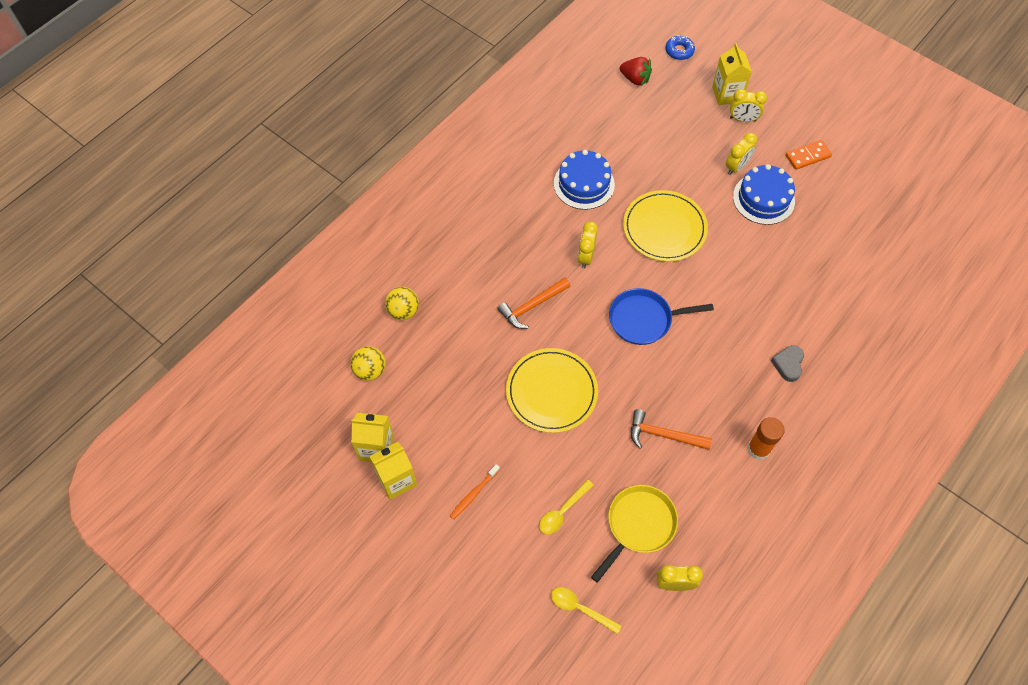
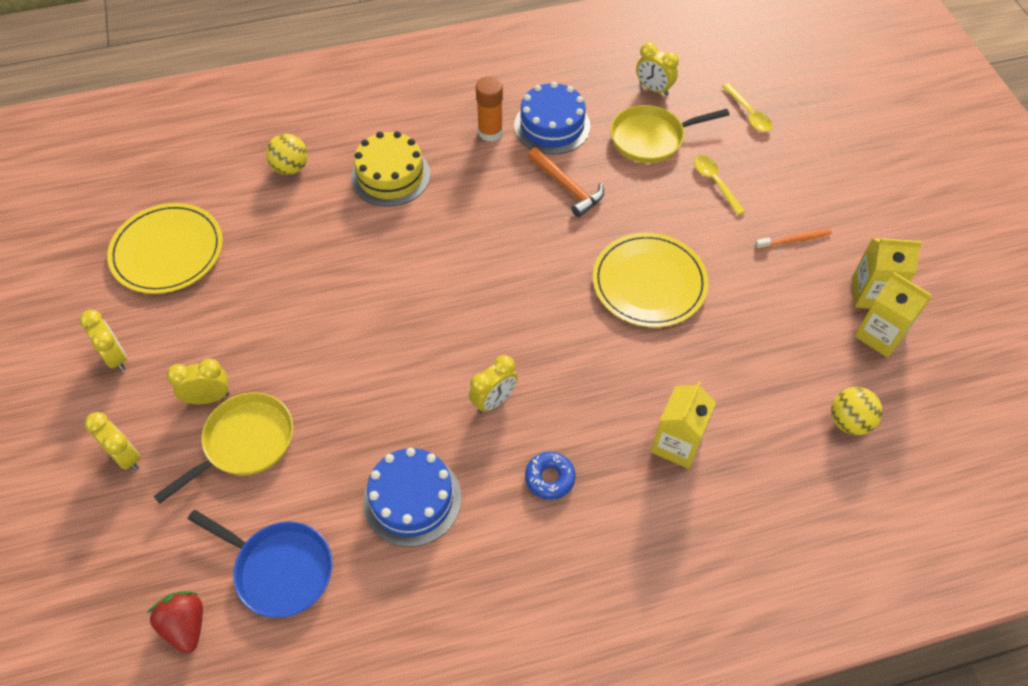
camera: 145 degrees left, 5 degrees down
yellow ball [385,287,419,320] -> yellow ball moved to [266,134,308,175]
orange hammer [497,277,570,329] -> none
yellow spoon [539,479,594,534] -> yellow spoon turned 105 degrees counterclockwise [694,155,745,215]
blue pan [609,288,714,345] -> blue pan moved to [188,510,333,618]
yellow plate [623,190,708,262] -> yellow plate moved to [107,203,223,294]
blue donut [665,35,695,60] -> blue donut moved to [525,452,575,500]
yellow carton [712,43,752,105] -> yellow carton moved to [651,381,716,469]
blue cake [733,164,795,225] -> blue cake moved to [514,82,591,155]
grey heart [771,345,804,382] -> yellow cake [351,131,430,207]
orange domino [785,140,832,170] -> yellow clock [80,310,127,371]
none -> yellow pan [154,392,293,504]

